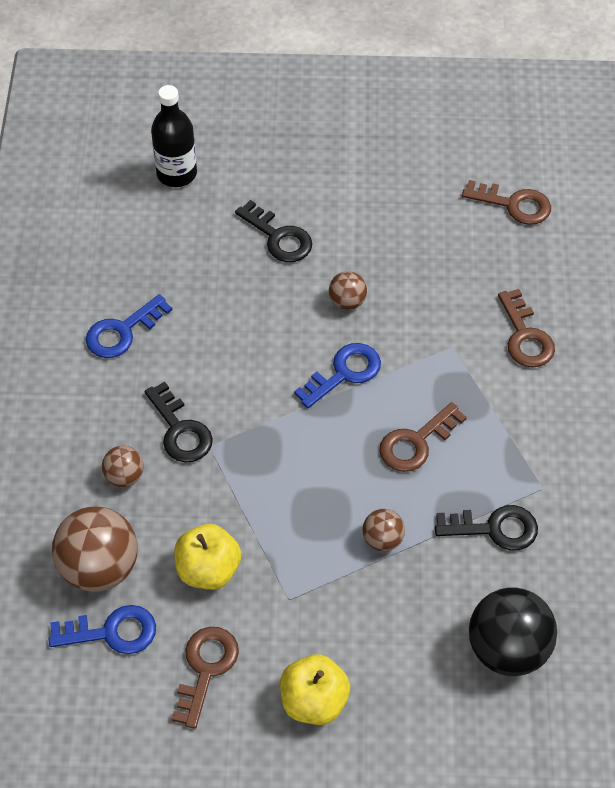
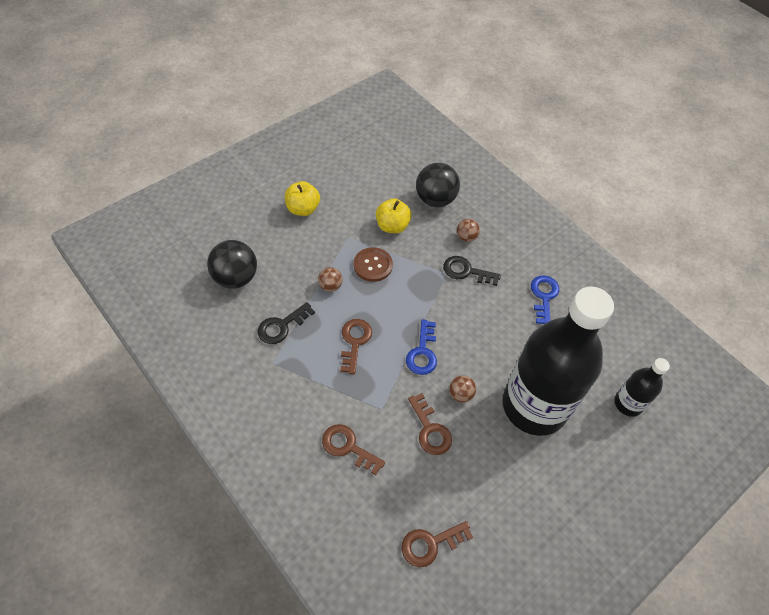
camera: 135 degrees right, 0 degrees up
blue key [48,605,156,654] -> none
brown ball [52,506,137,592] -> black ball [416,163,460,207]
brown key [172,627,239,729] -> brown key moved to [408,393,452,455]
black key [235,200,312,262] -> black bottle [503,287,614,436]
none -> brown button [354,247,393,282]

